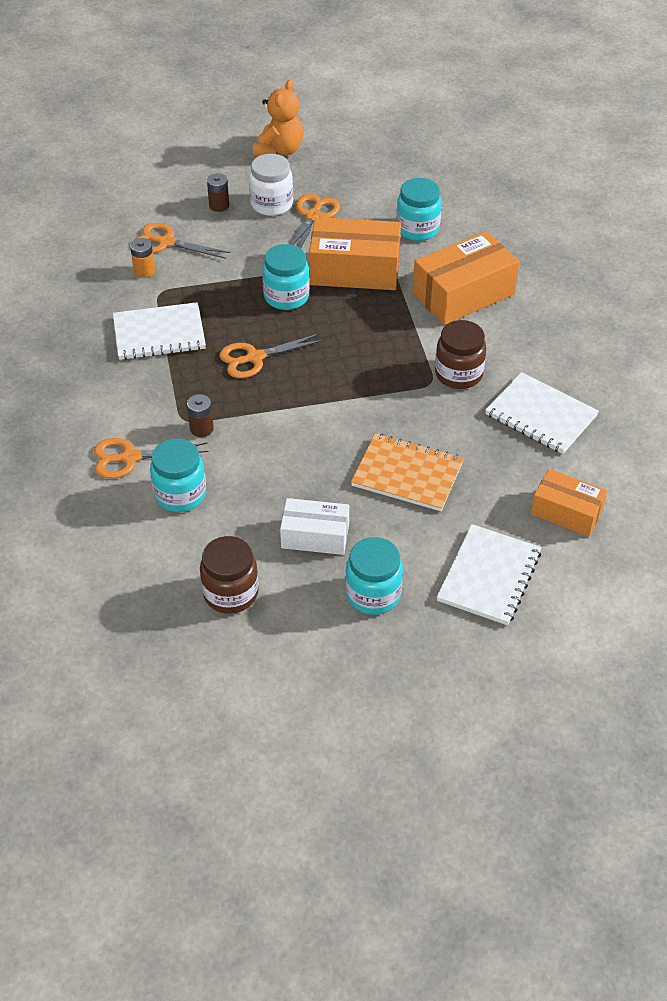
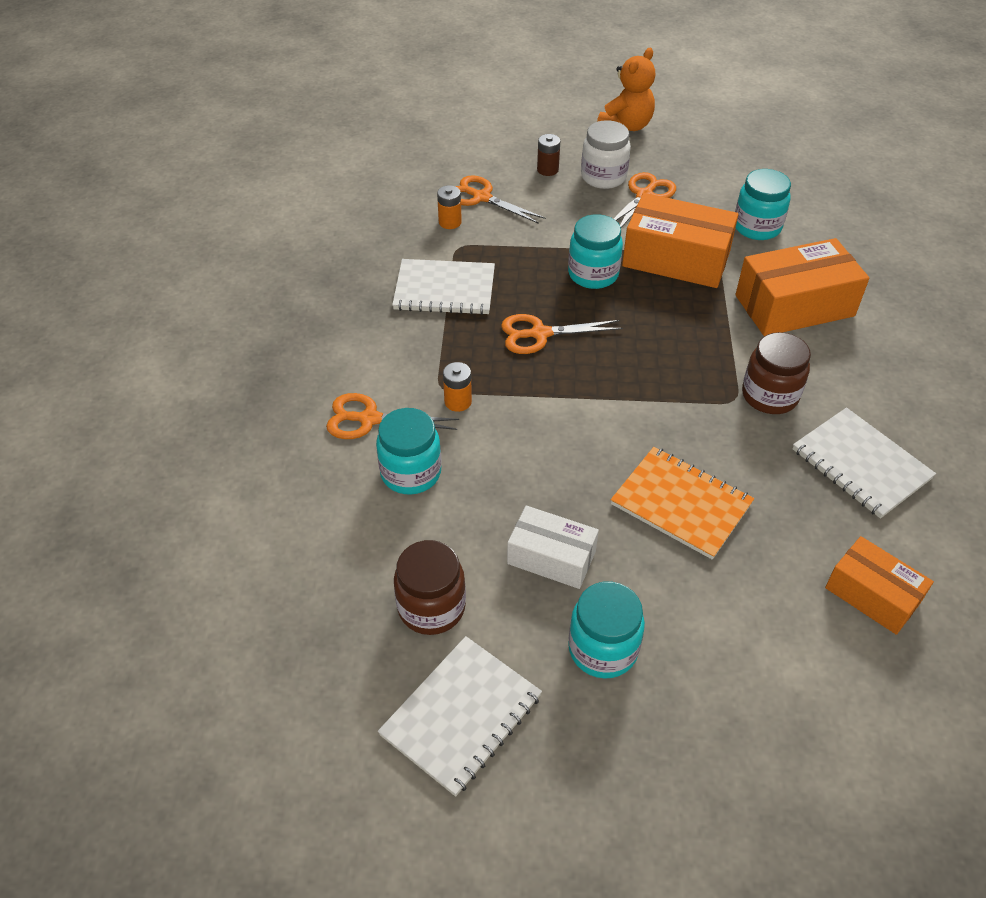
camera: 15 degrees right, 0 degrees up
brown battery [187,394,214,437] -> orange battery [443,362,472,412]
white notebook [437,524,541,625] -> white notebook moved to [378,636,542,797]

